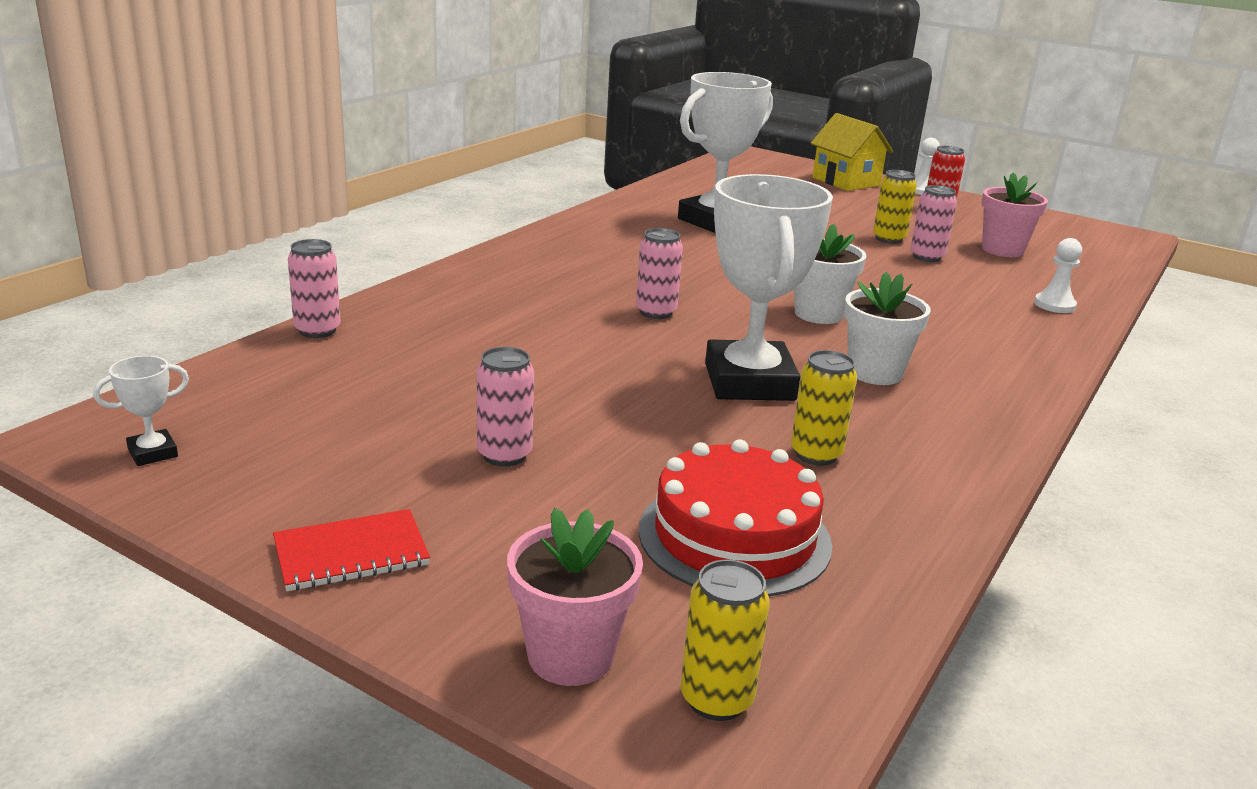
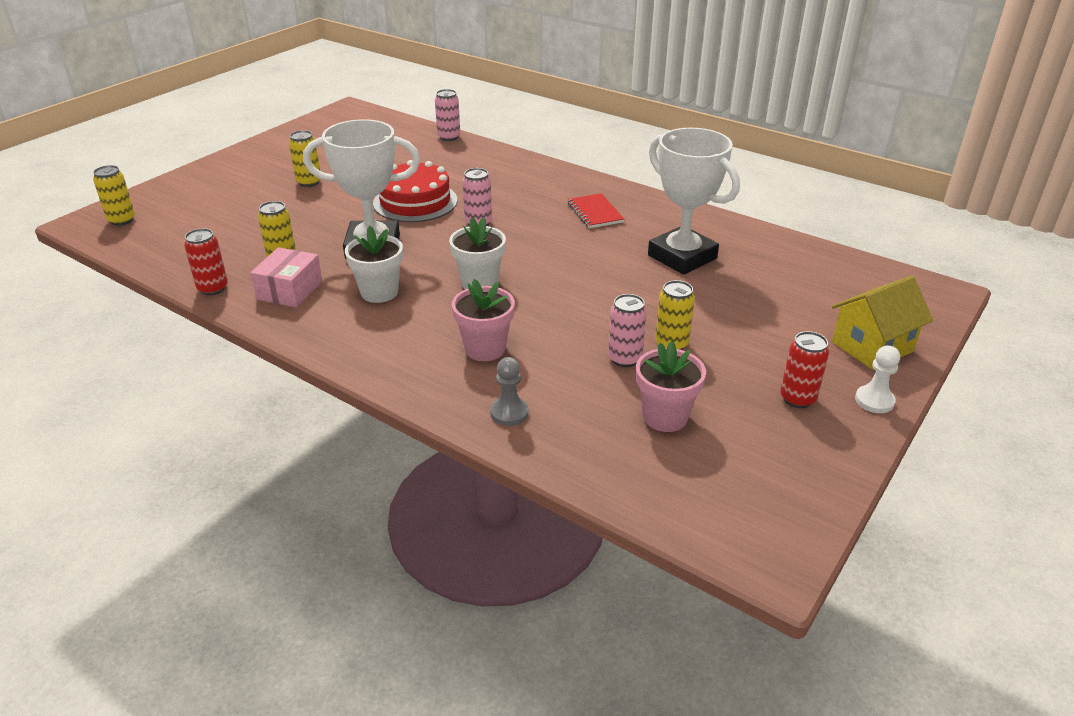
camera: 95 degrees right, 10 degrees up
white trophy [93,356,189,466] -> none
red notebook [273,509,430,591] -> red notebook moved to [568,193,624,228]
pink can [477,347,534,467] -> yellow can [289,130,320,187]
pink flower pot [507,508,643,686] -> pink flower pot moved to [452,279,515,361]
red cake [639,439,832,597] -> red cake moved to [373,160,457,222]
white pawn [1034,238,1082,313] -> grey pawn [490,357,529,426]
none -> red can [184,228,228,295]
none -> pink box [250,247,322,308]

